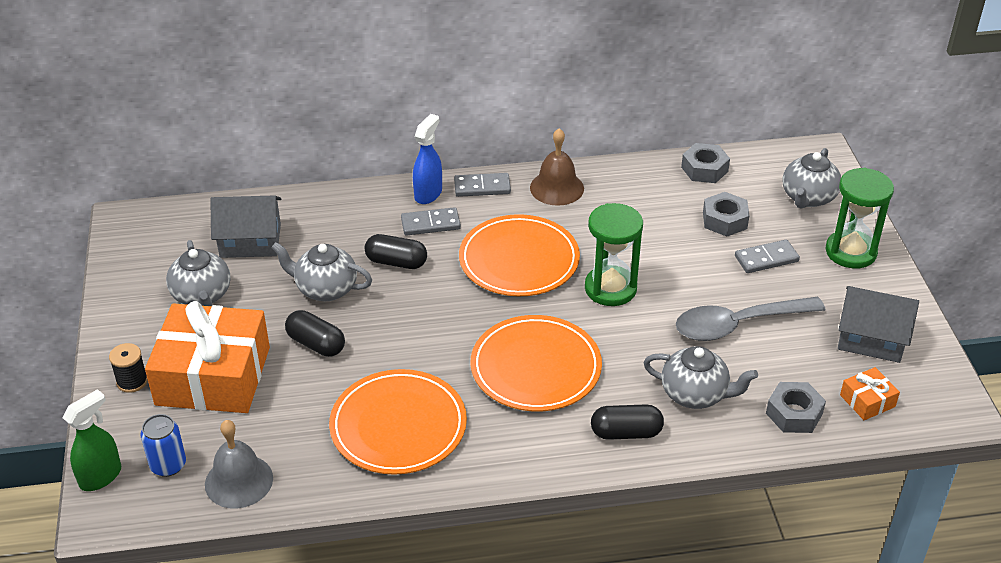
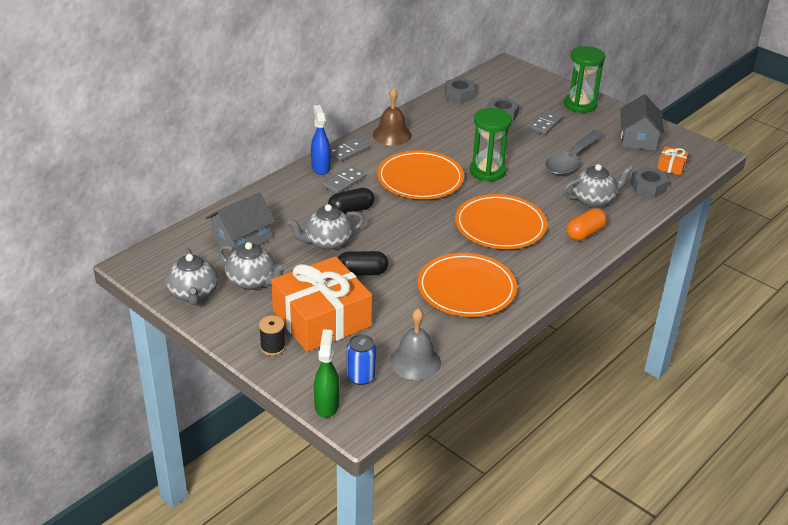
camera: 40 degrees left, 5 degrees down
black capsule [591,404,664,440] -> orange capsule [567,208,607,241]
grey teapot [783,148,841,209] -> grey teapot moved to [166,248,218,305]
grey house [838,286,919,363] -> grey house turned 60 degrees counterclockwise [620,94,664,151]

